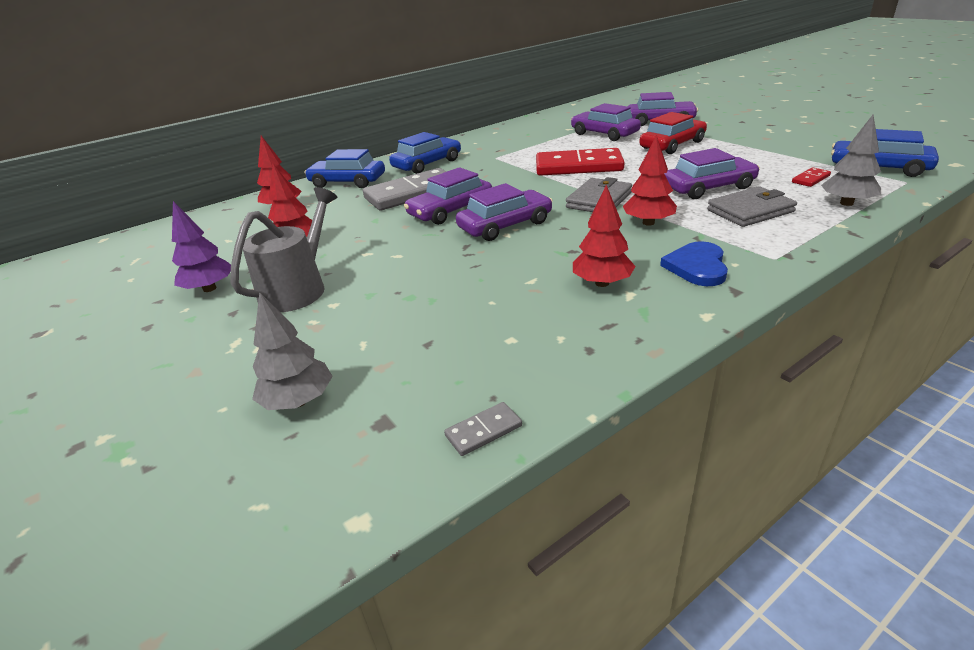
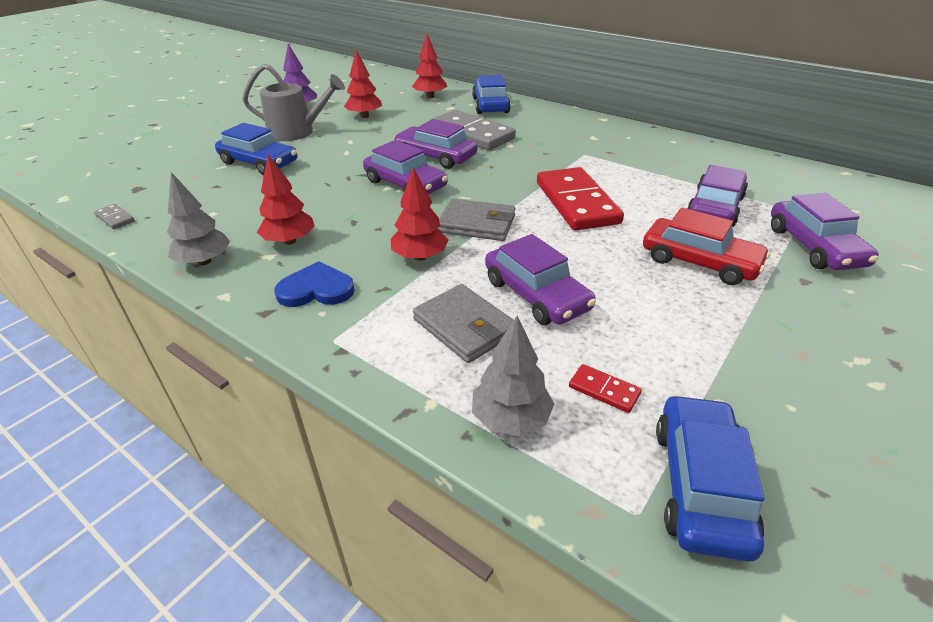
camera: 70 degrees right, 5 degrees up
grey tree [252,292,333,410] -> grey tree moved to [167,172,230,265]
blue car [389,132,461,174] -> blue car moved to [215,123,297,175]

